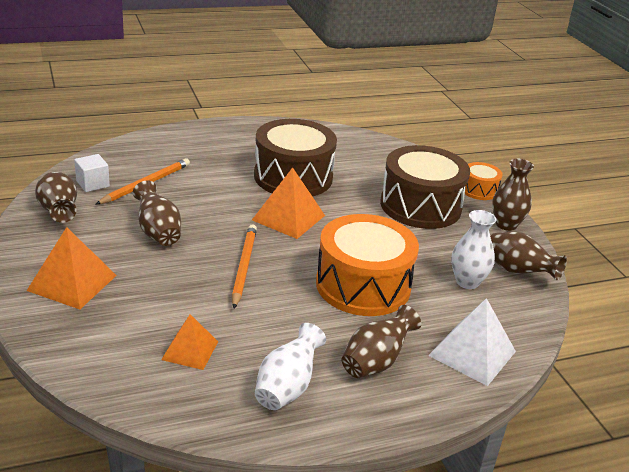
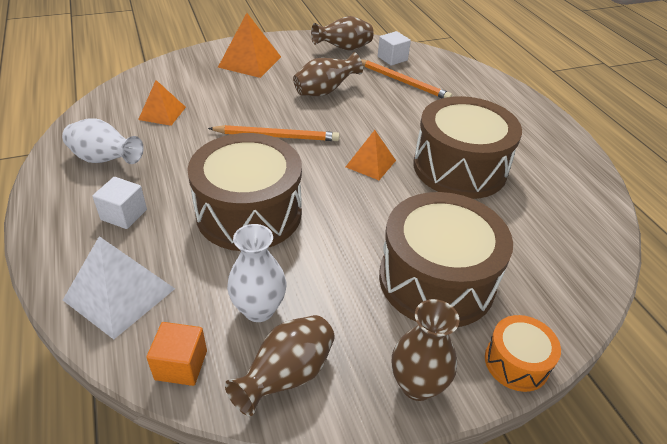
camera: 90 degrees right, 10 degrees up
orange pyramid [252,167,325,239] -> orange pyramid [346,130,396,180], size x0.65
orange drum [316,214,419,316] -> brown drum [187,133,302,251]
brown vase [342,305,421,378] -> white cube [92,177,147,229]
none -> orange cube [146,322,207,386]

